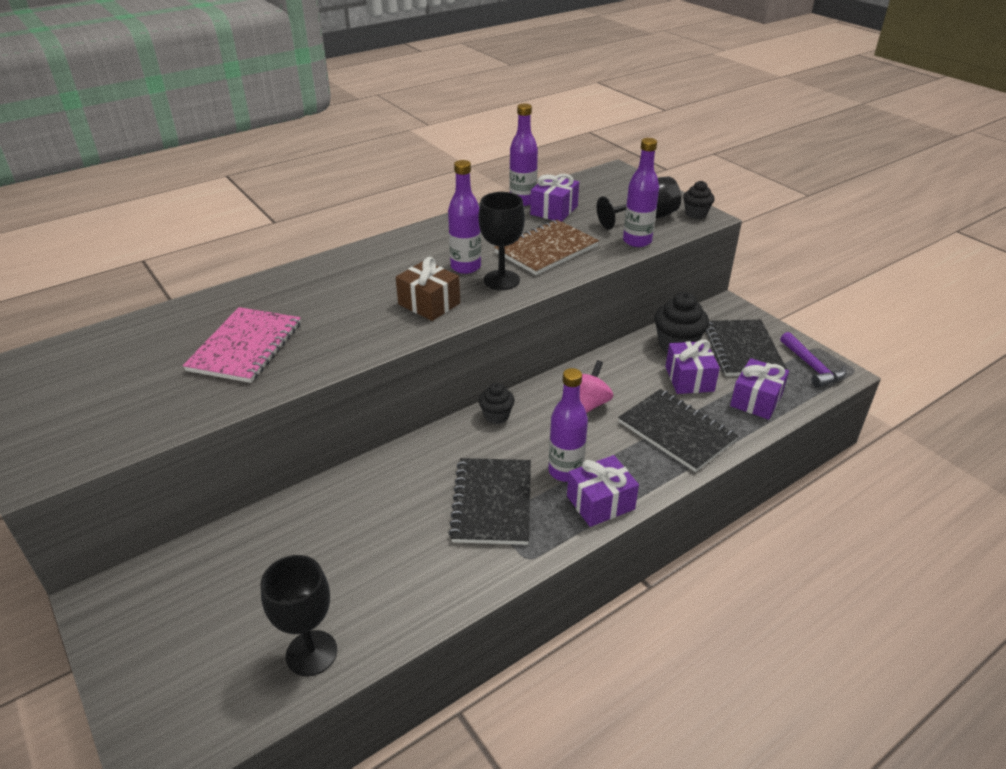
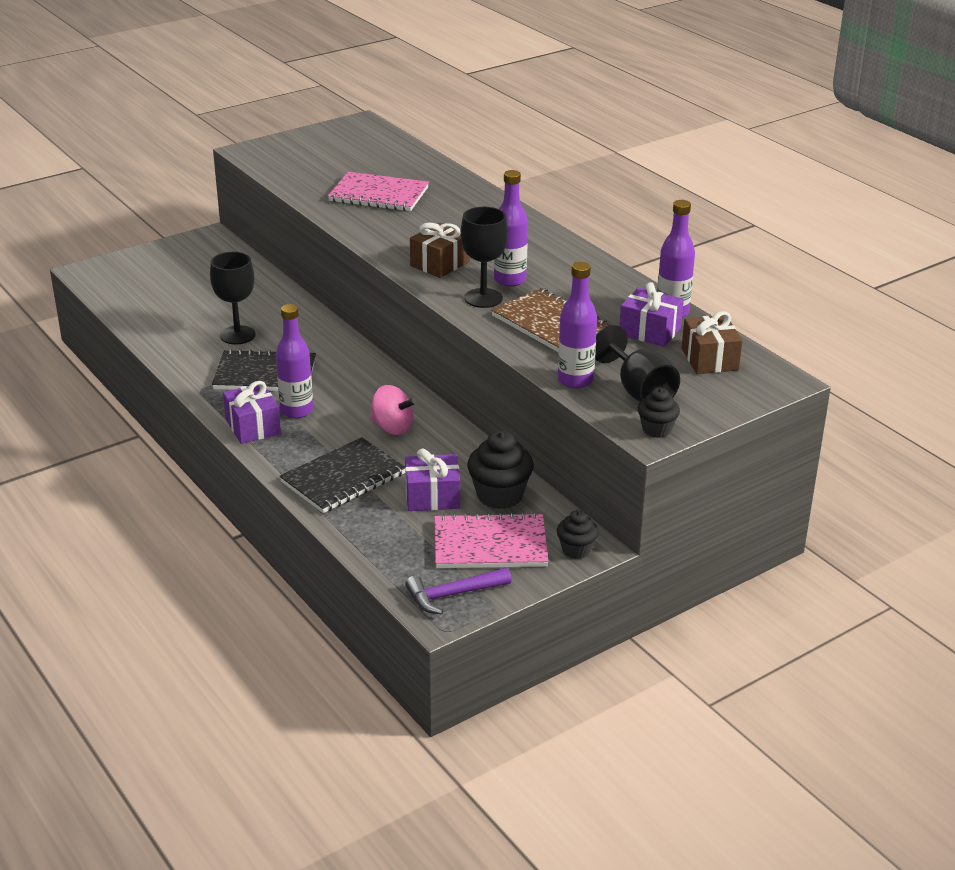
camera: 90 degrees right, 5 degrees down
black goblet [260,555,337,676] -> black goblet moved to [210,252,256,344]
black cupcake [479,382,515,424] -> black cupcake moved to [557,510,598,559]
black notebook [706,320,787,376] -> pink notebook [434,513,548,568]
purple gift [730,358,789,420] -> none
none -> brown gift [682,311,743,374]

